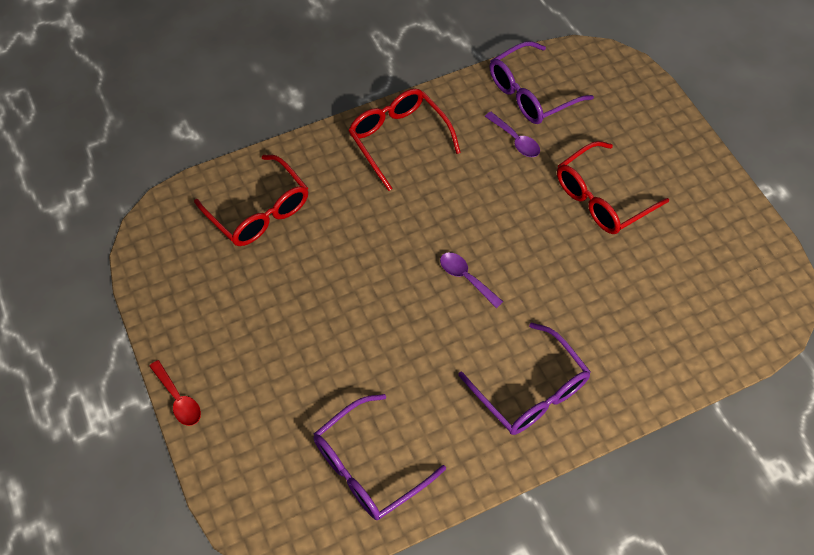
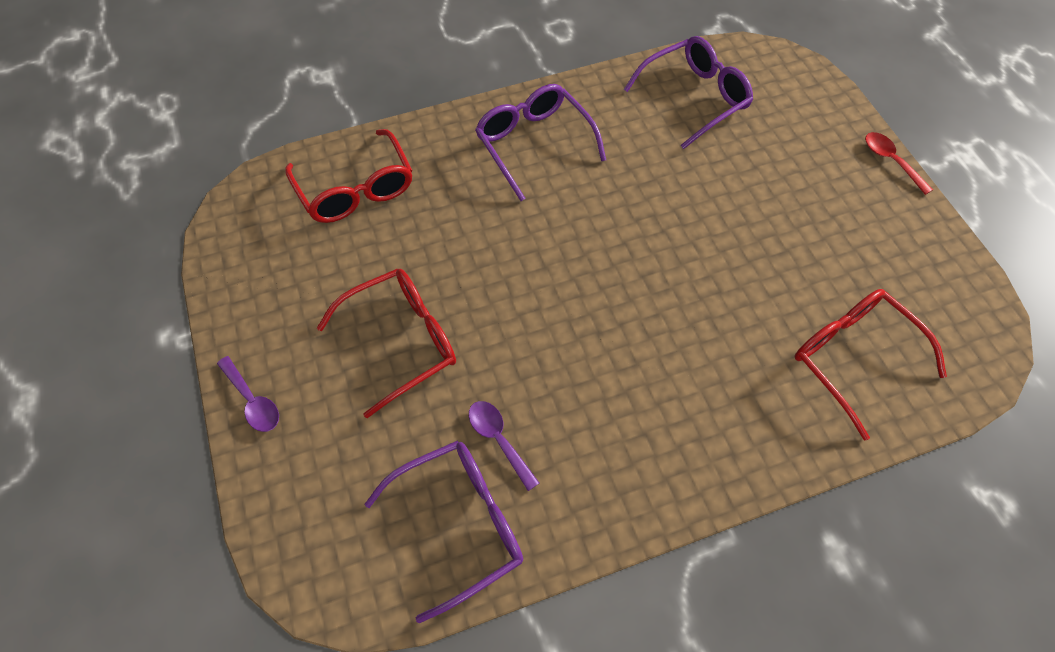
camera: 175 degrees left, 0 degrees up
red glasses [348,89,461,191] -> red glasses moved to [285,129,412,223]
purple spoon [440,252,503,308] -> purple spoon moved to [217,356,279,432]

